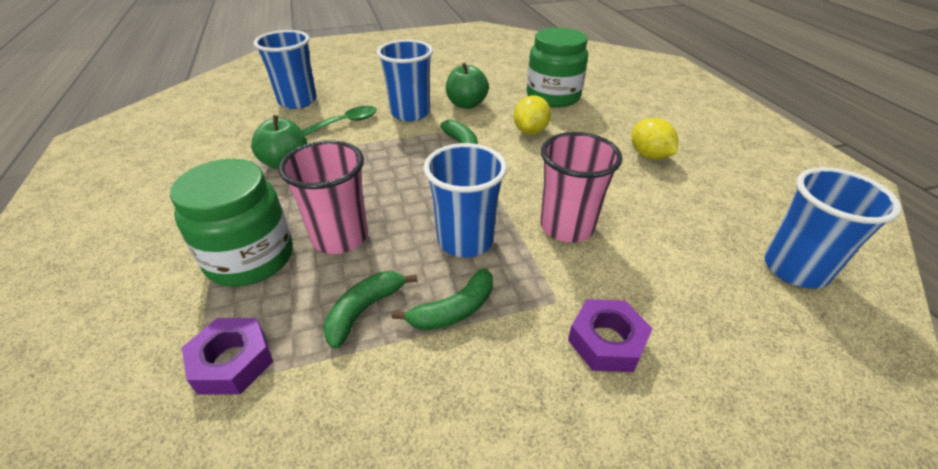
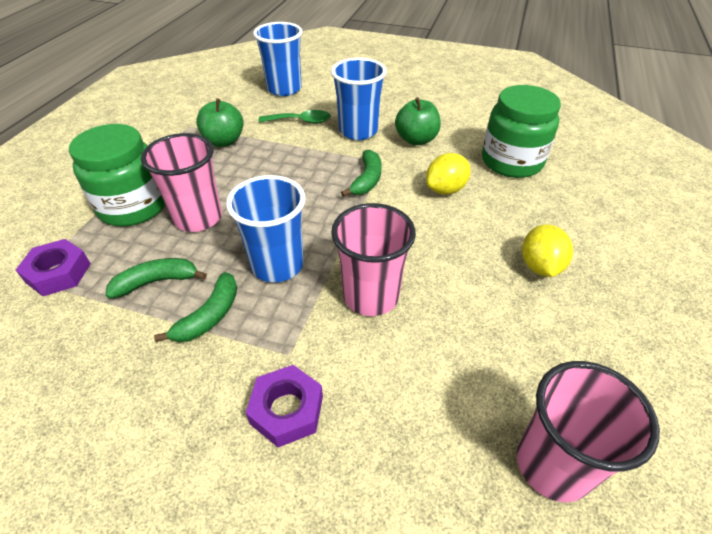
camera: 35 degrees right, 5 degrees up
green banana [392,268,493,331] -> green banana turned 60 degrees counterclockwise [154,272,237,342]
blue cup [764,167,902,289] -> pink cup [517,361,660,502]

